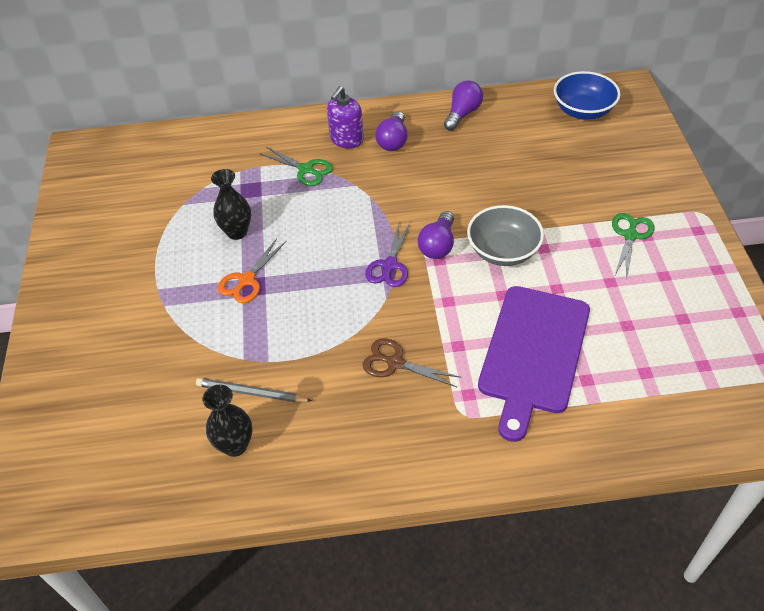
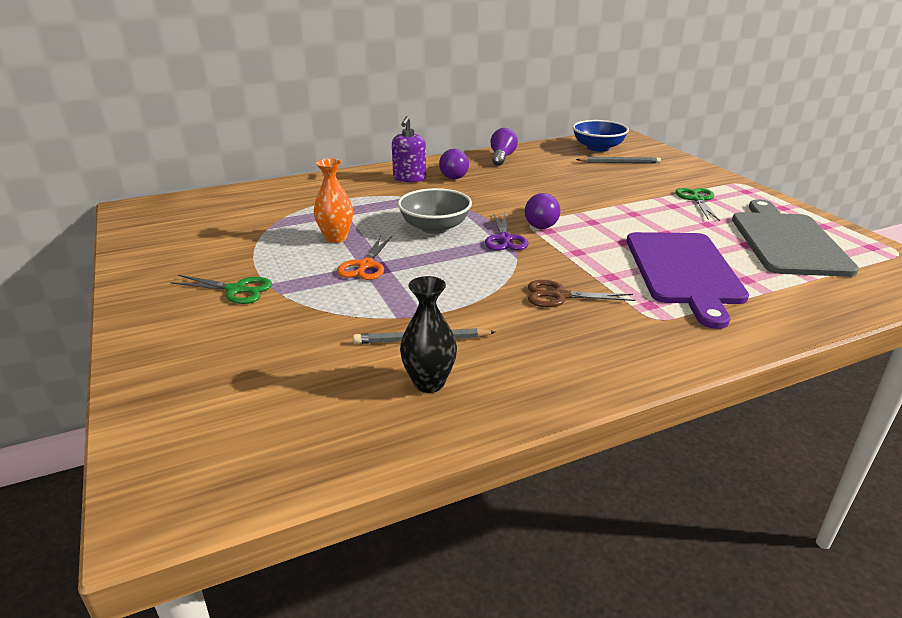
camera: 20 degrees left, 20 degrees down
black vase [211,169,251,240] -> orange vase [314,158,353,243]
green scissors [259,146,333,186] -> green scissors moved to [170,275,272,304]
grey bowl [467,205,544,266] -> grey bowl moved to [398,188,472,234]
none -> grey pencil [576,157,661,163]
none -> grey cutting board [732,199,859,277]

